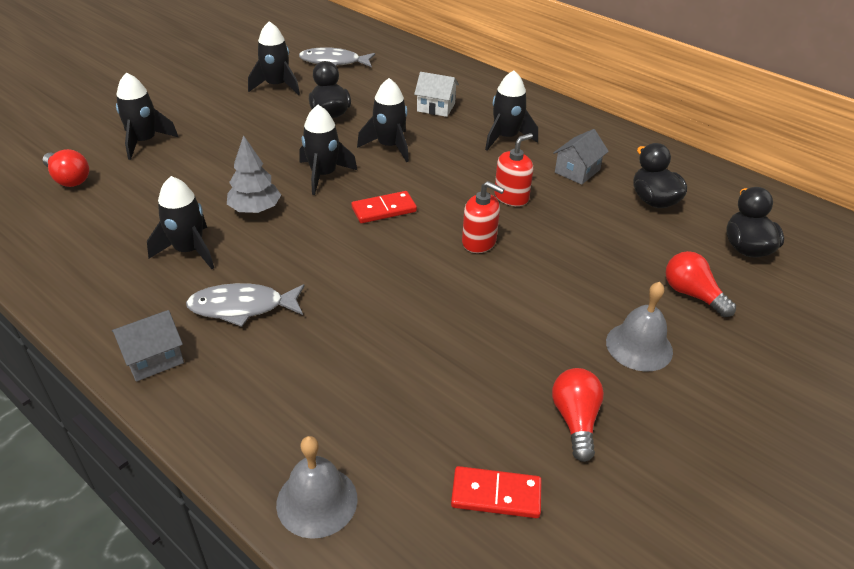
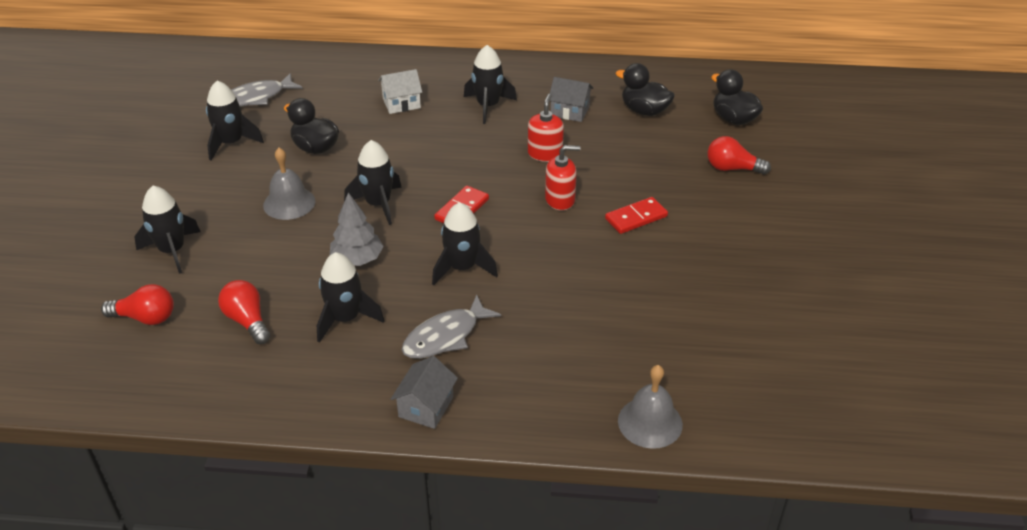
camera: 35 degrees left, 0 degrees up
black rocket [357,78,409,162] -> black rocket moved to [432,202,498,285]
red domino [451,466,542,518] -> red domino moved to [605,197,668,234]
red light bulb [552,368,604,462] -> red light bulb moved to [218,280,271,344]
grey house [553,129,609,185] -> grey house turned 75 degrees counterclockwise [550,77,593,122]
grey bell [606,282,673,372] -> grey bell moved to [263,148,315,220]

